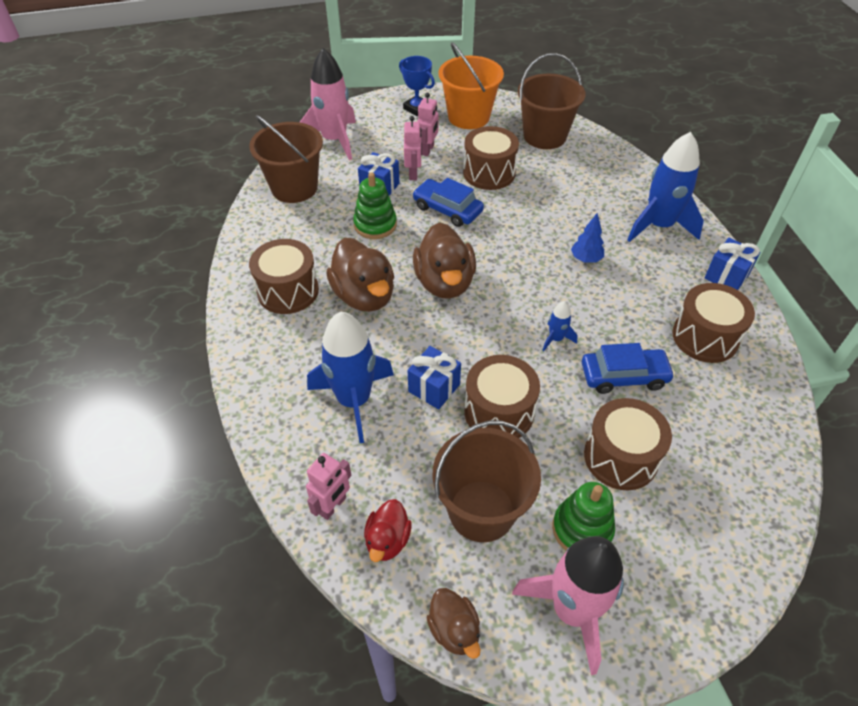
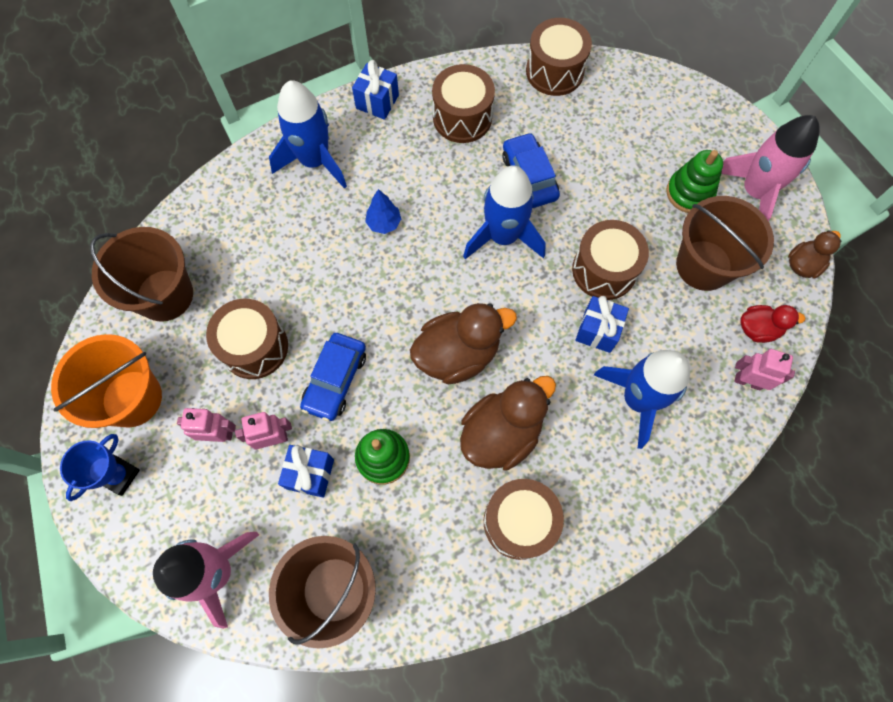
camera: 105 degrees left, 20 degrees up
blue rocket [542,301,578,351] -> blue rocket [463,165,546,259], size x2.23
brown drum [584,398,672,490] -> brown drum moved to [526,18,592,96]

